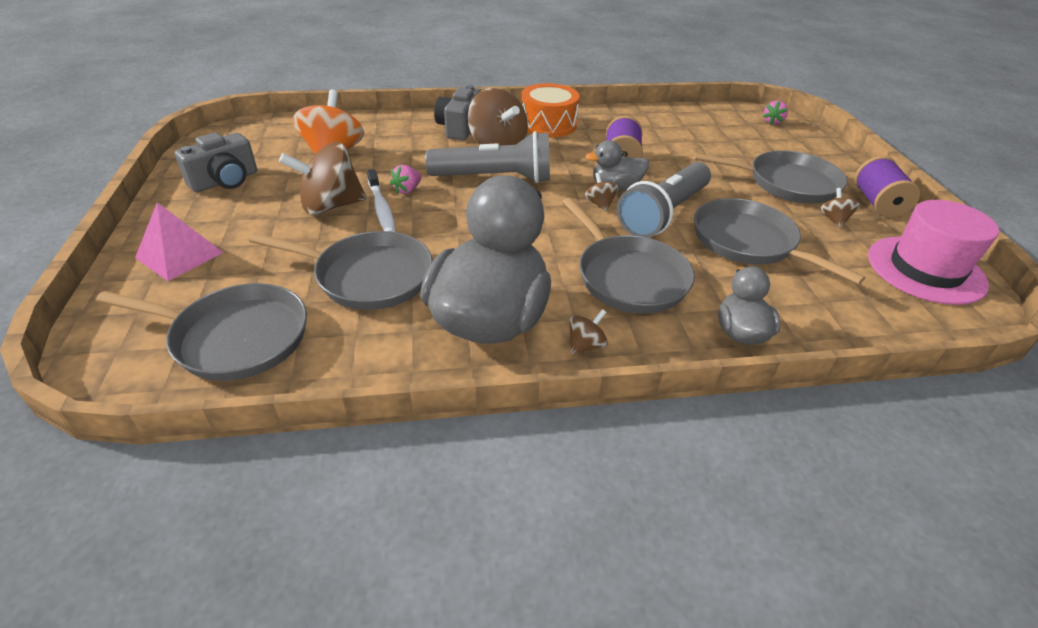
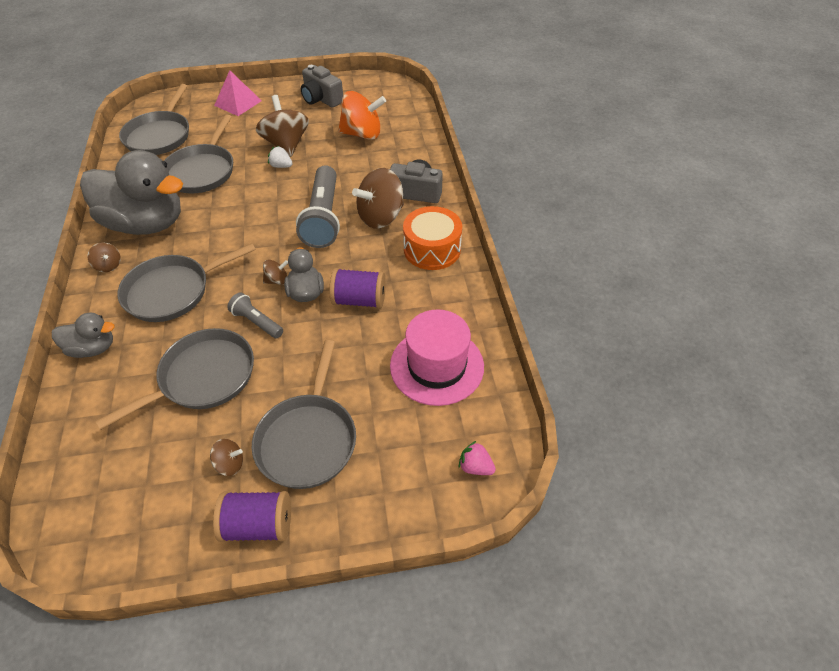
camera: 90 degrees right, 10 degrees up
white toothbrush [367,169,395,232] -> white strawberry [268,146,293,168]
pink strawberry [390,165,421,194] -> none
grey flashlight [617,162,711,238] -> grey flashlight [227,292,283,339], size x0.51
pink hat [868,200,999,305] -> pink hat moved to [390,310,484,406]

